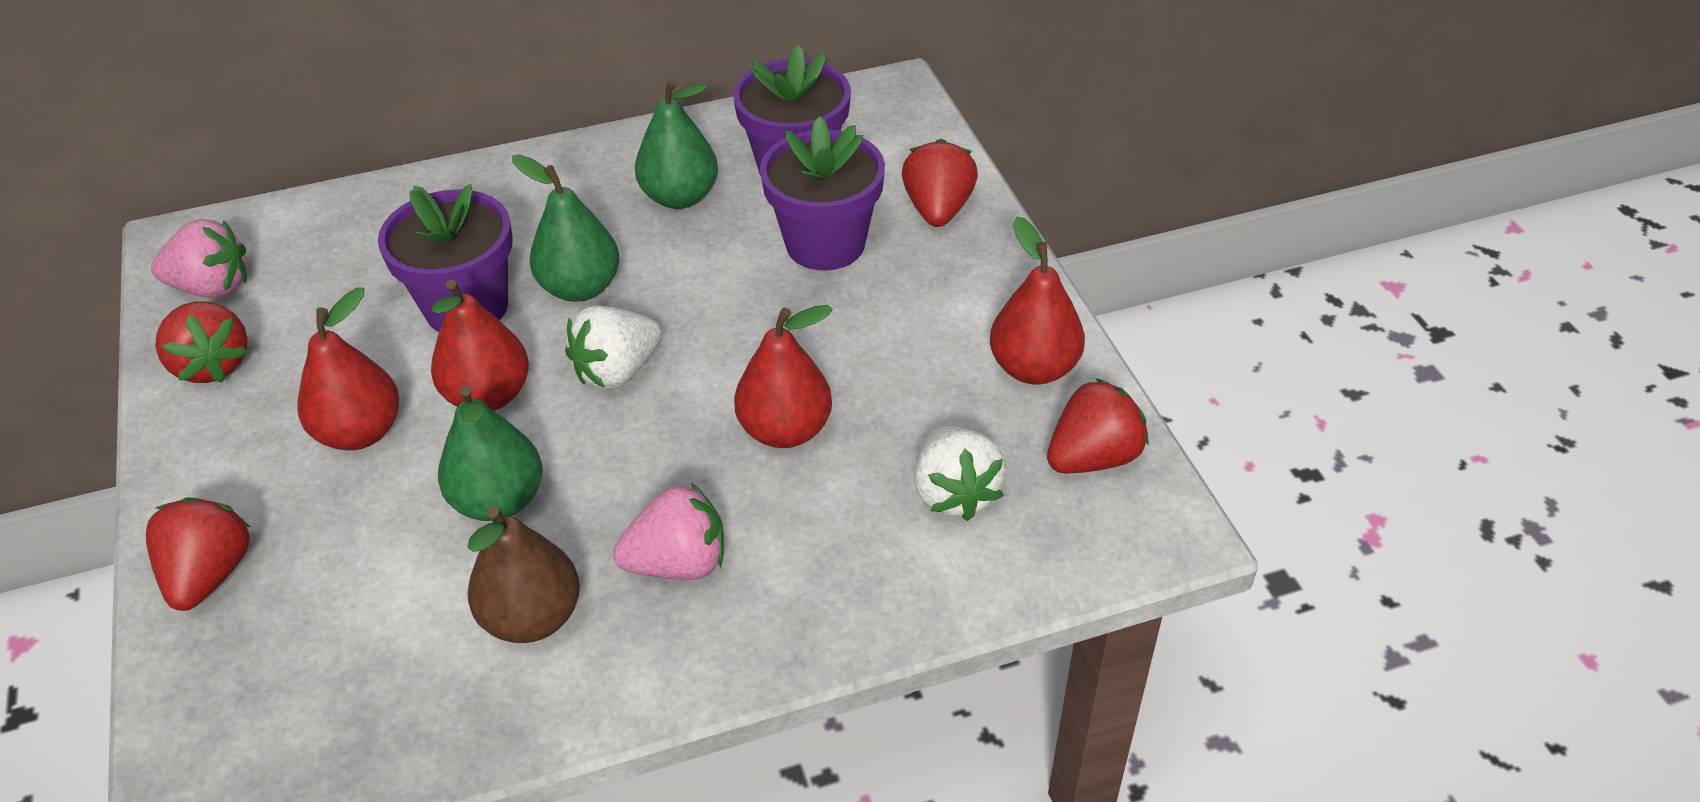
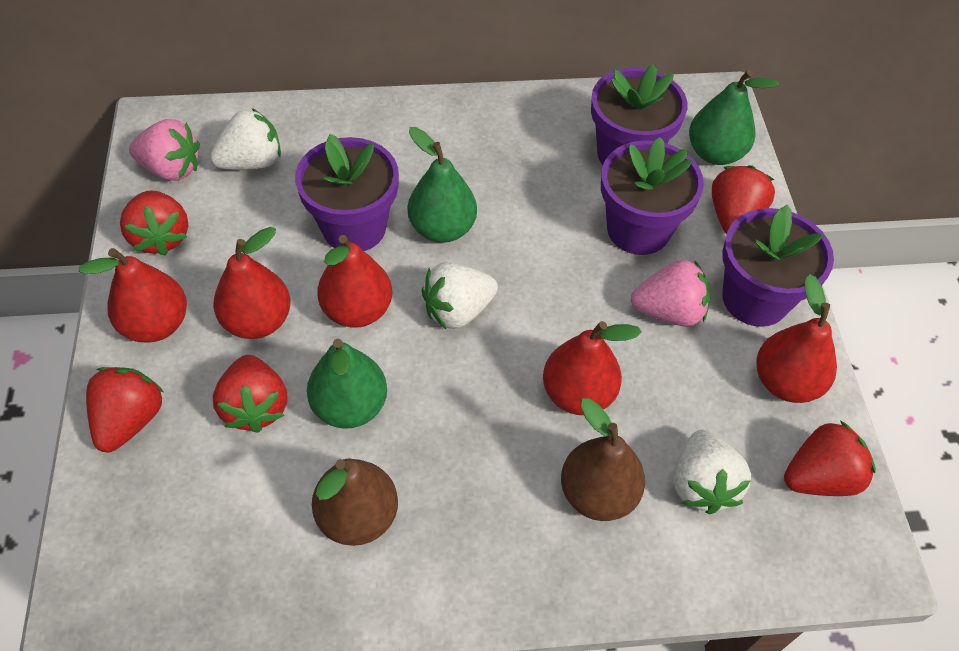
camera: 10 degrees right, 10 degrees up
pink strawberry [613,483,724,580] -> pink strawberry moved to [631,260,711,327]
green pear [635,78,718,209] -> green pear moved to [689,70,779,165]
none -> red pear [79,248,187,343]
none -> white strawberry [210,108,281,170]
none -> red strawberry [213,355,287,433]
none -> brown pear [561,398,645,521]
none -> purple flower pot [722,205,834,327]

